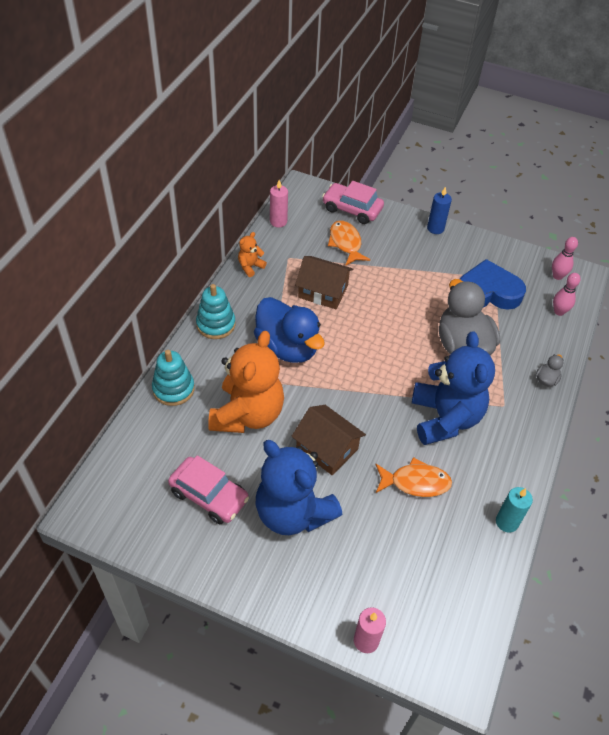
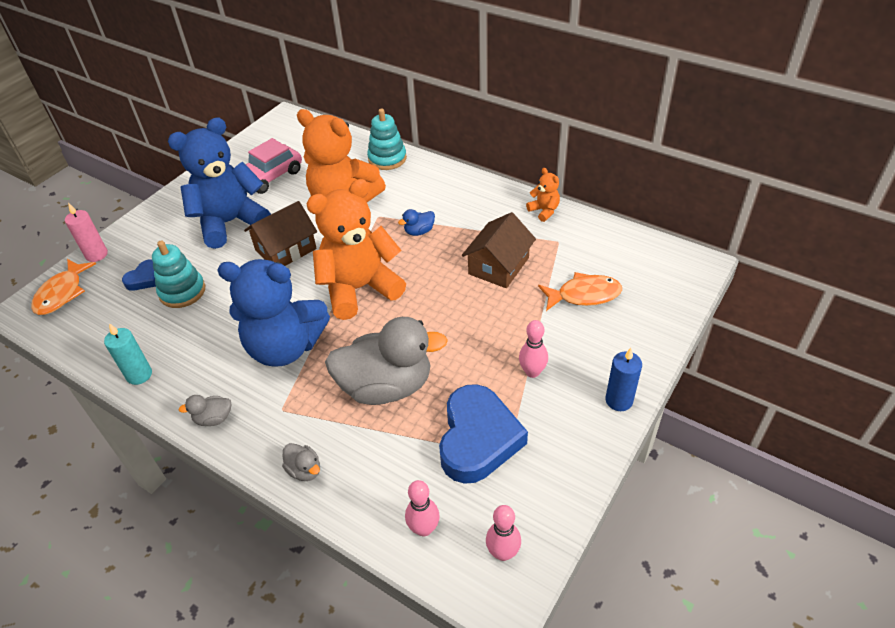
camera: 105 degrees right, 5 degrees down
turquoise stacking toy [196,284,236,339] -> turquoise stacking toy moved to [152,240,205,308]
blue duck [254,297,325,363] -> blue duck [398,209,435,236], size x0.41
pink candle [270,180,288,228] -> none
pink car [322,181,384,224] -> none
orange fish [375,457,452,497] -> orange fish moved to [31,259,96,315]
none -> blue heart [122,260,156,291]
none -> grey duck [178,395,231,426]
none -> orange teddy bear [306,179,406,320]
none -> pink bowling pin [519,320,548,378]

